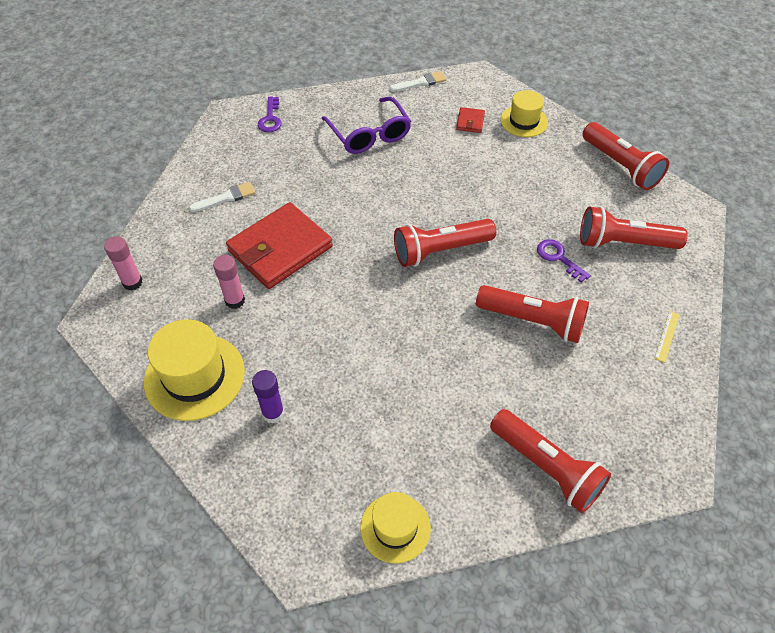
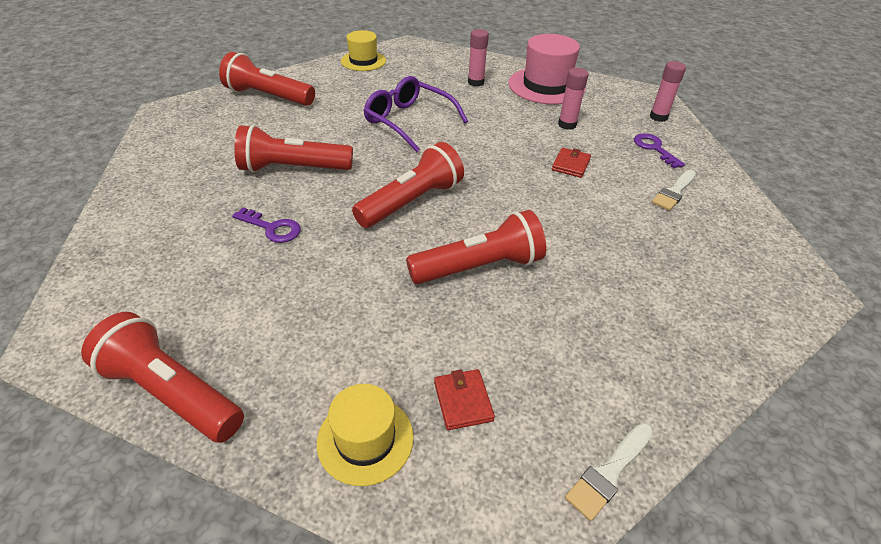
camera: 155 degrees right, 10 degrees down
yellow hat [144,319,245,421] -> pink hat [508,34,585,104]
red wallet [226,202,333,289] -> red wallet [552,148,591,178], size x0.42
purple glue stick [252,370,284,424] -> pink glue stick [468,29,489,87]
purple key [258,97,282,132] -> purple key moved to [634,133,685,168]
purple glasses [322,96,411,154] -> purple glasses moved to [363,76,468,152]
red flashlight [580,206,688,249] -> red flashlight moved to [406,210,546,284]
yellow ruler [654,311,680,363] -> none

